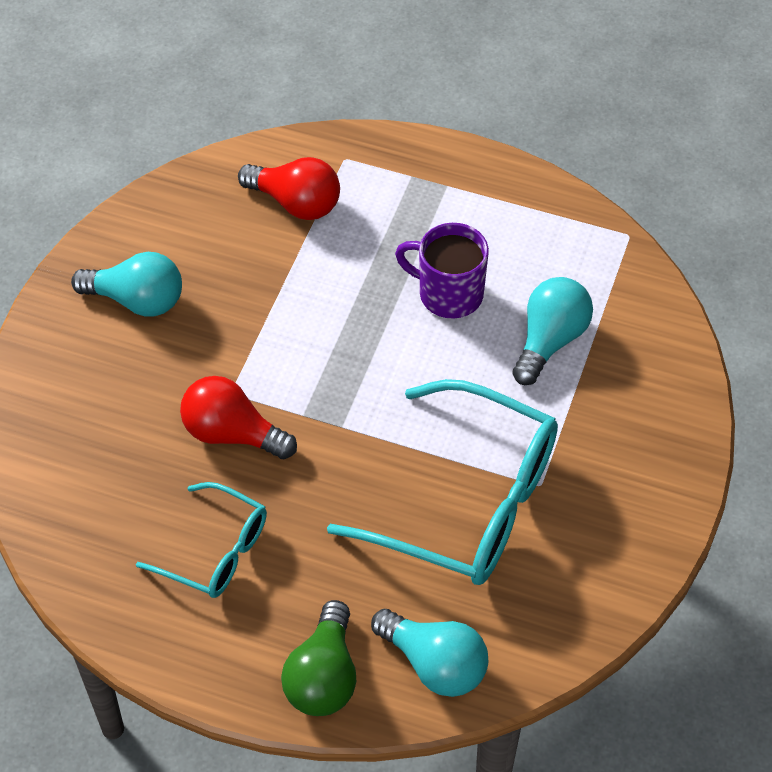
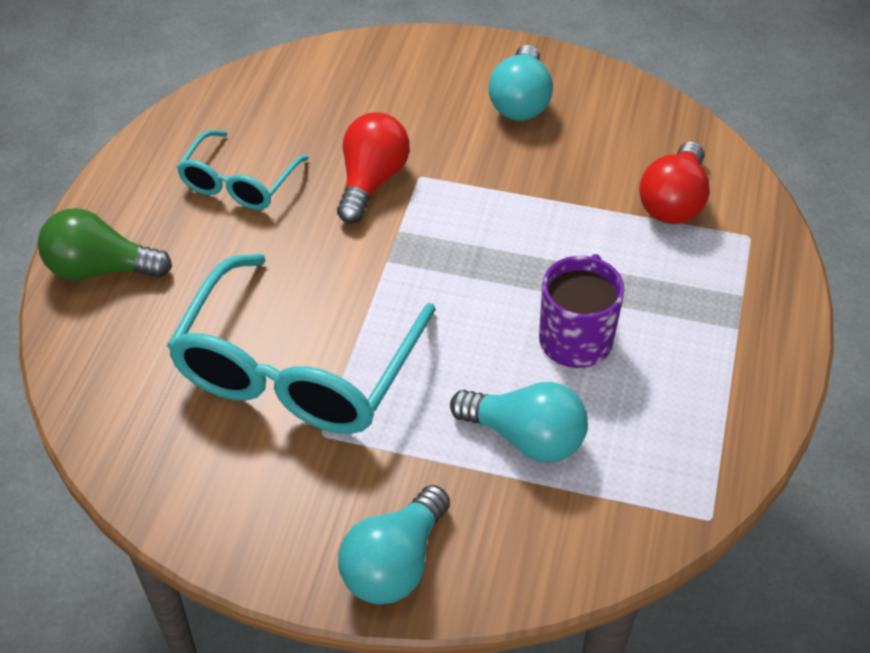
camera: 85 degrees right, 5 degrees down
turquoise light bulb [371,609,488,697] -> turquoise light bulb moved to [338,485,450,604]

